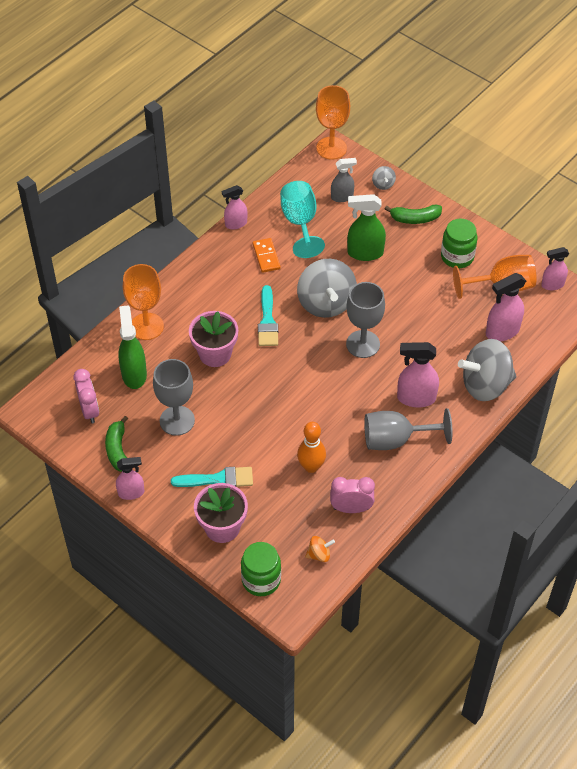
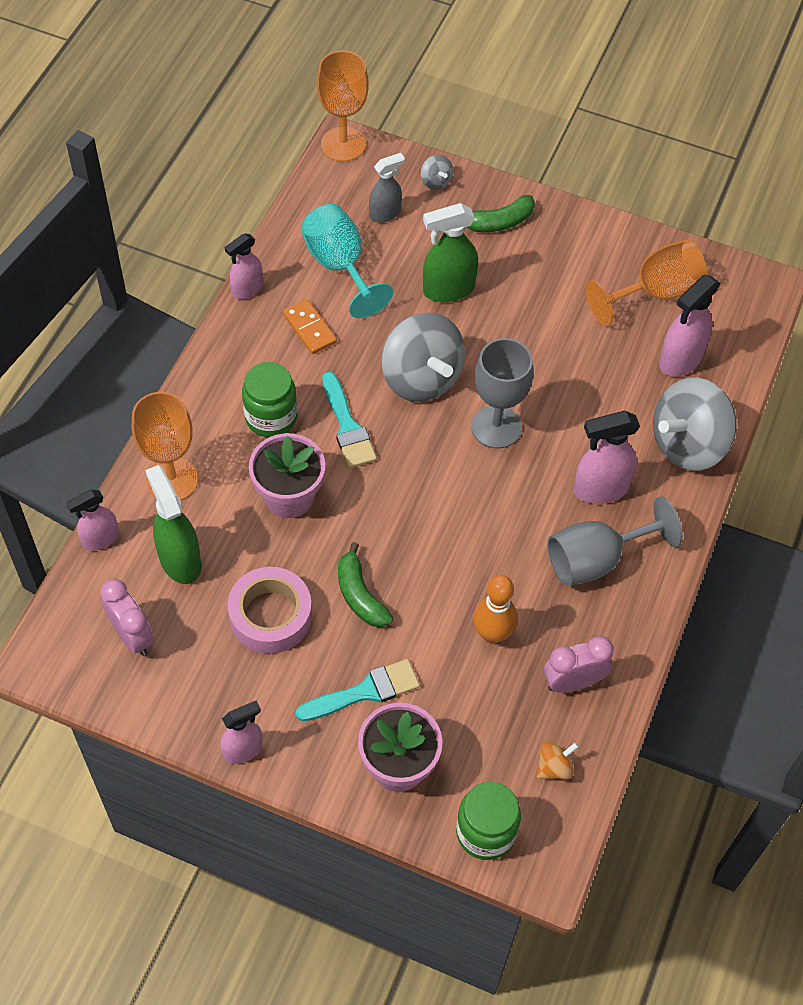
camera: 20 degrees left, 5 degrees up
green banana [105,416,128,472] -> green banana moved to [338,542,393,627]
grey goblet [153,359,195,436] -> pink tape [228,567,312,654]
green jar [441,219,477,268] -> green jar moved to [242,362,297,437]
pink spray bottle [541,247,569,290] -> pink spray bottle moved to [66,490,119,551]

